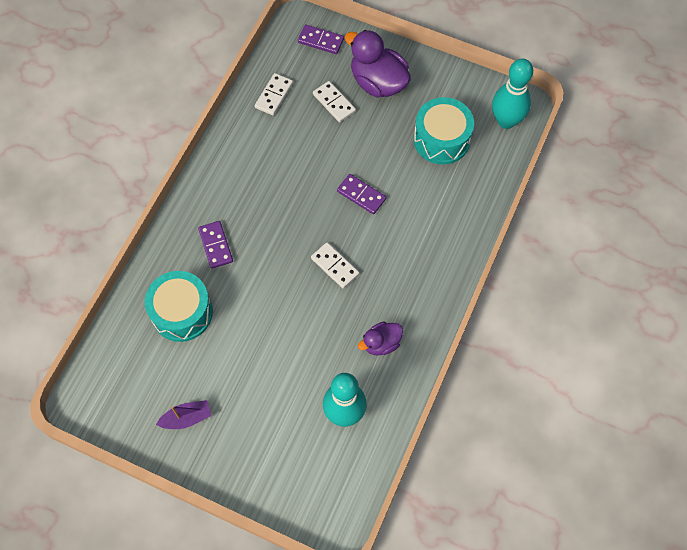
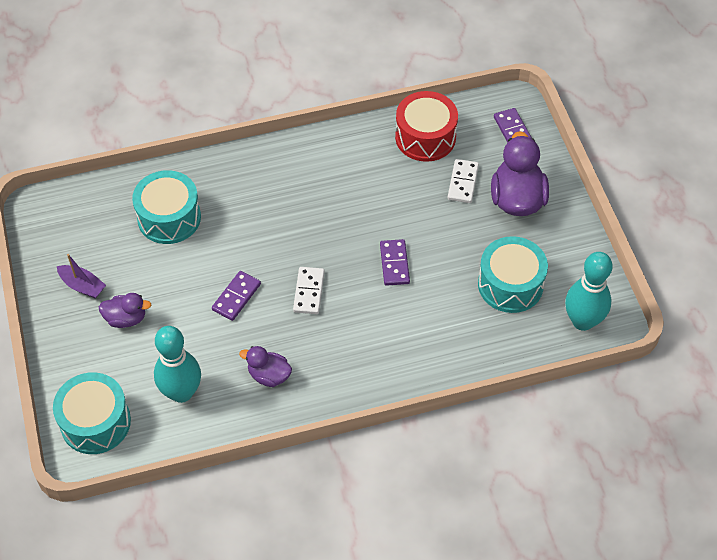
camera: 50 degrees right, 10 degrees down
purple domino [198,221,233,269] -> purple domino moved to [212,271,261,321]
white domino [255,73,293,115] -> red drum [395,91,458,162]
none -> turquoise drum [53,372,131,454]
none -> purple duck [99,293,151,328]

